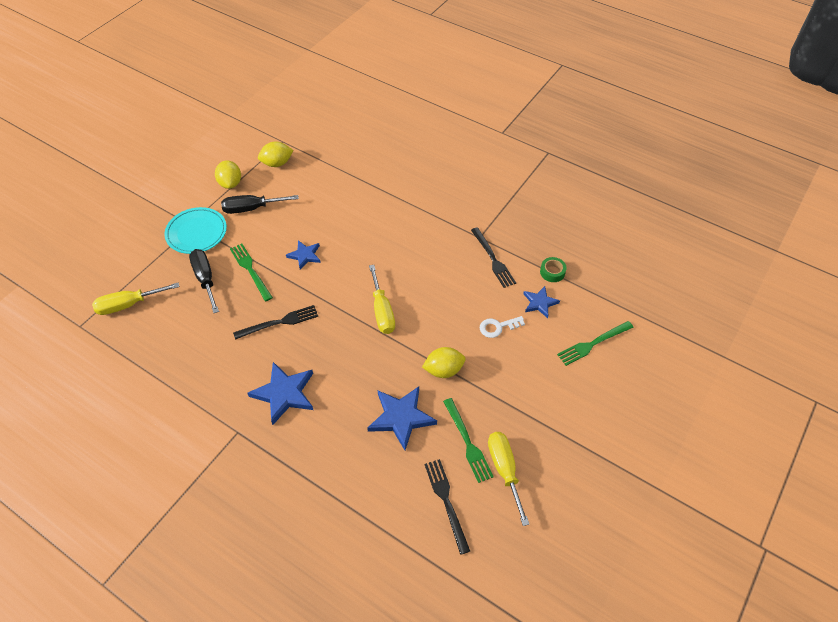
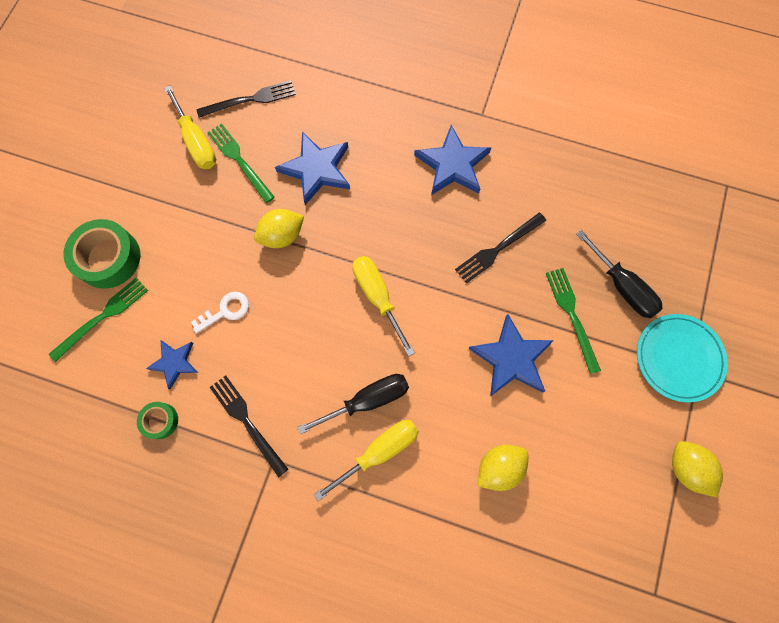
camera: 165 degrees right, 20 degrees up
yellow screwdriver [92,282,180,315] -> yellow screwdriver moved to [313,420,419,501]
black screwdriver [221,195,299,214] -> black screwdriver moved to [297,374,409,434]
green fork [230,244,273,301] -> green fork turned 150 degrees counterclockwise [546,268,601,374]
yellow lemon [258,142,294,167] -> yellow lemon moved to [478,445,528,491]
blue star [286,240,321,270] -> blue star [468,314,554,396], size x1.67
black fork [424,459,470,555] -> black fork turned 75 degrees counterclockwise [196,80,296,118]
none -> green tape [63,219,140,289]

